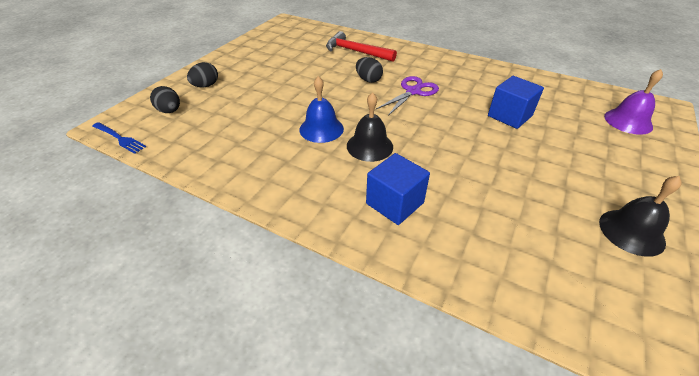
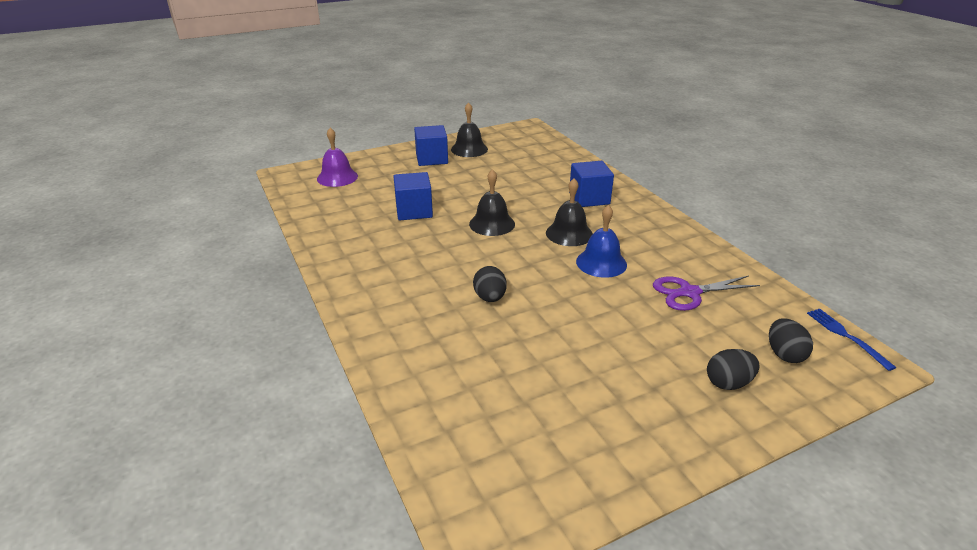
camera: 145 degrees left, 10 degrees down
red hammer [326,31,397,62] -> none
purple scissors [376,76,439,116] -> purple scissors moved to [653,276,760,311]
none -> blue cube [414,125,448,166]
none -> black bell [469,169,515,236]

